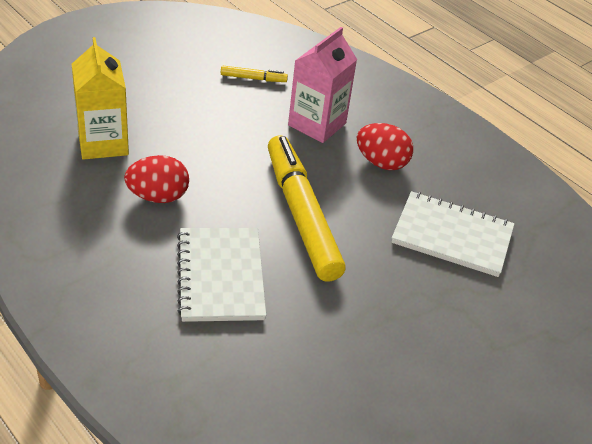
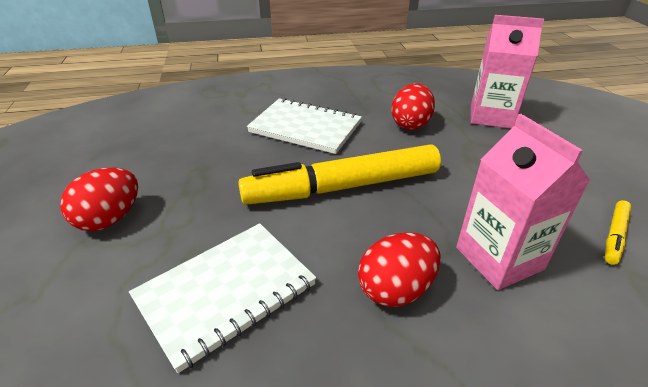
camera: 125 degrees right, 5 degrees down
yellow carton [72,37,129,160] -> pink carton [471,15,544,129]
yellow marker [268,136,346,282] -> yellow marker turned 150 degrees clockwise [238,144,441,205]
none -> red egg [60,167,138,231]

